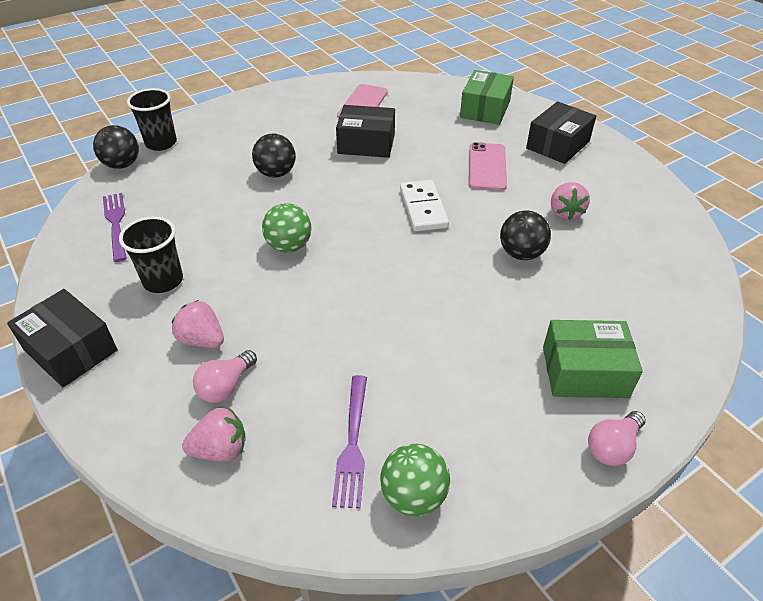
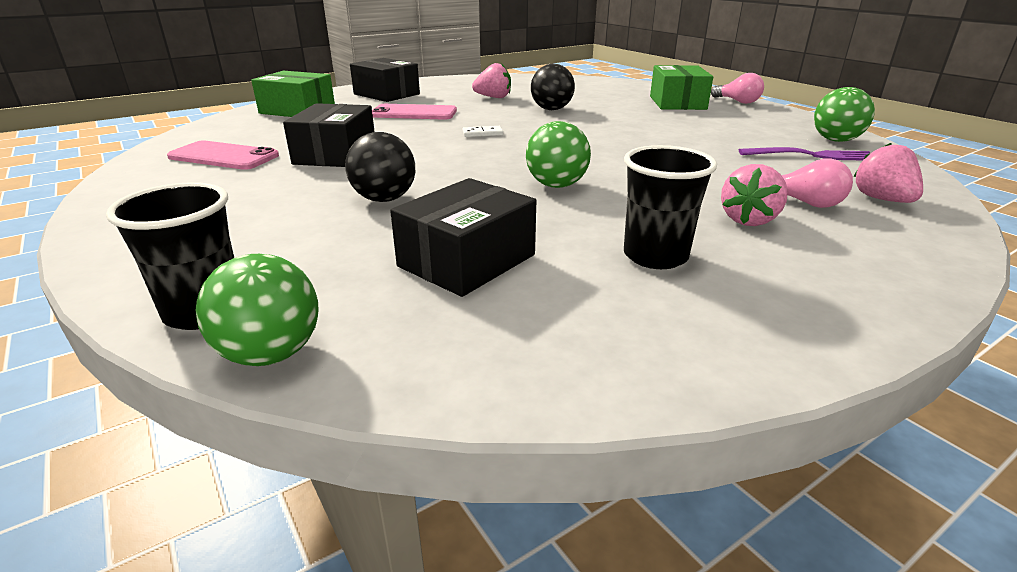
camera: 90 degrees left, 15 degrees down
black box [7,289,118,387] -> black box moved to [390,178,536,297]
black ball [93,125,139,169] -> green ball [196,254,319,366]
purple fork [103,193,127,262] -> none
white domino [400,180,449,231] -> white domino [462,126,503,137], size x0.50

